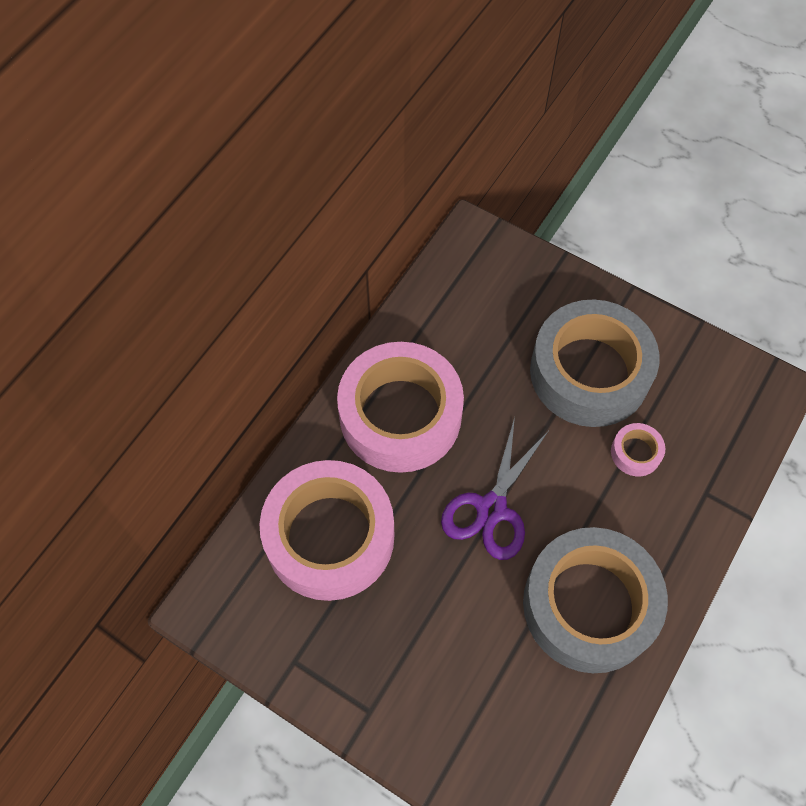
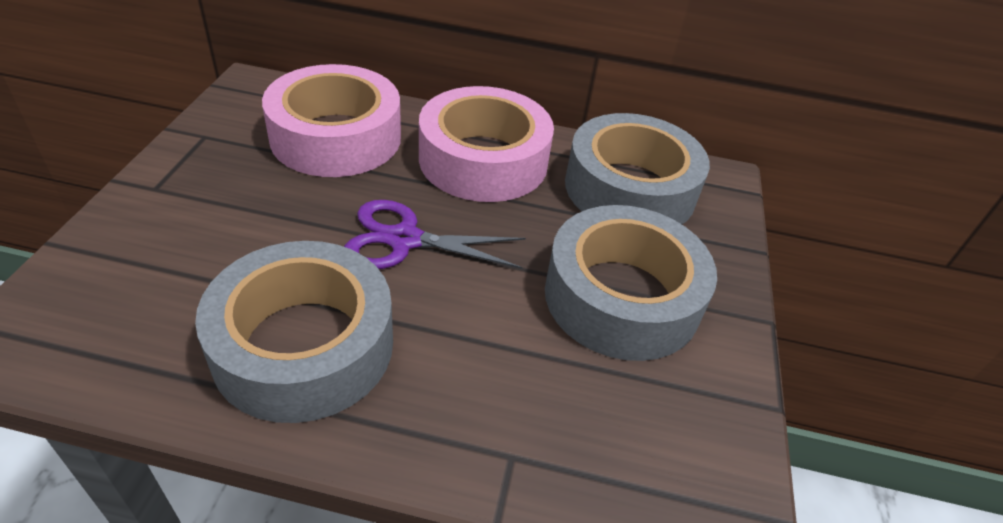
camera: 65 degrees right, 20 degrees down
pink tape [611,423,665,476] -> none
none -> grey tape [565,113,710,224]

